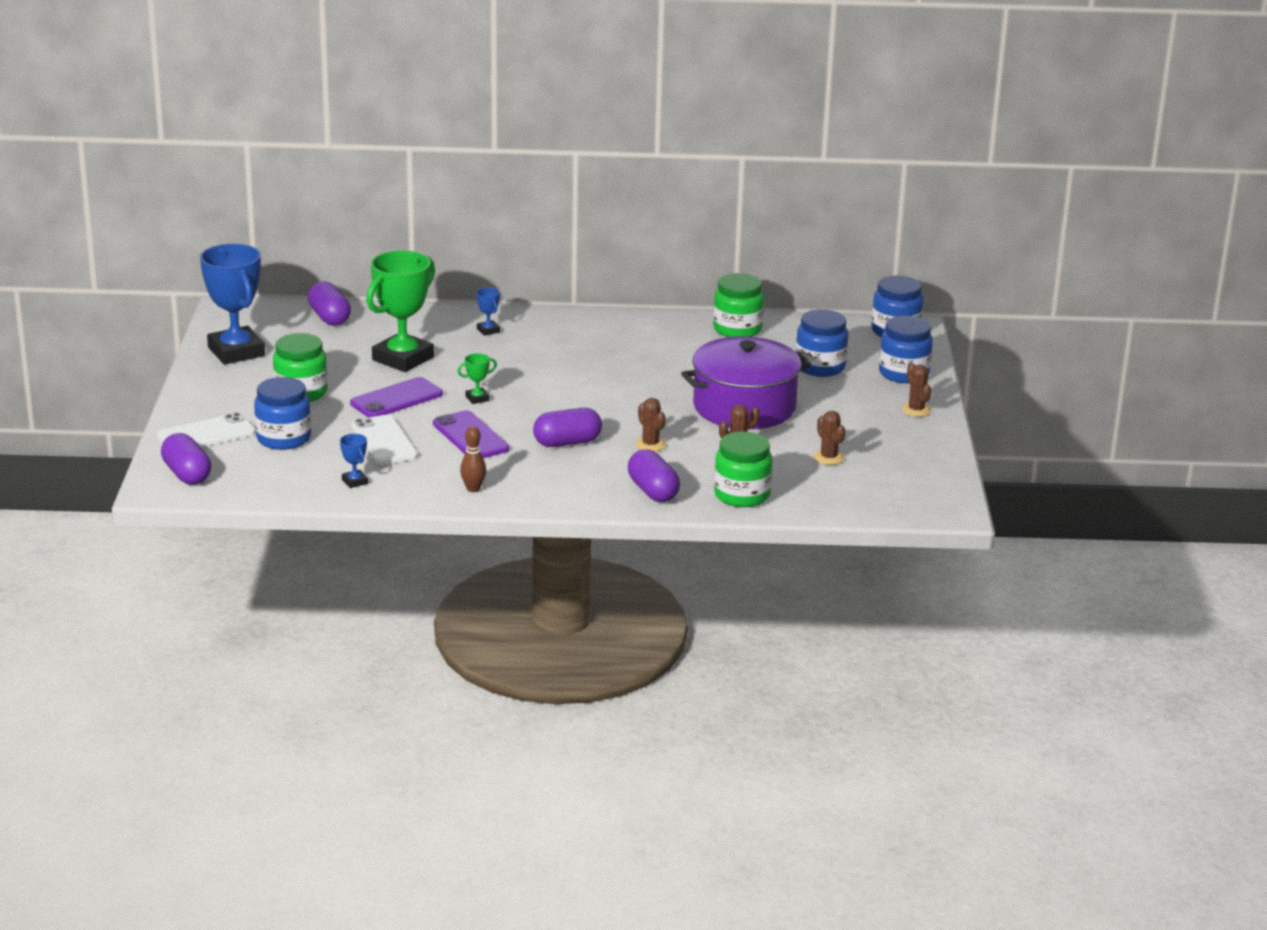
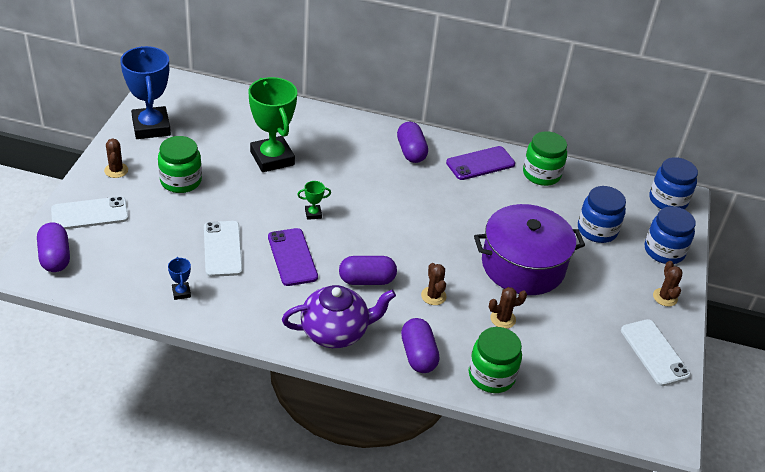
camera: 10 degrees right, 15 degrees up
blue jar [254,377,311,450] -> none
purple capsule [308,282,351,326] -> purple capsule moved to [397,122,428,163]
purple phone [350,377,443,417] -> purple phone moved to [446,146,515,180]
green trophy [366,250,435,372] -> green trophy turned 75 degrees counterclockwise [249,77,297,172]
brown bowling pin [460,426,486,492] -> none
blue trophy [476,288,500,336] -> none
brown cactus [814,411,845,465] -> brown cactus moved to [104,138,128,178]
none -> purple teapot [282,285,396,348]
none -> white phone [621,319,691,386]

